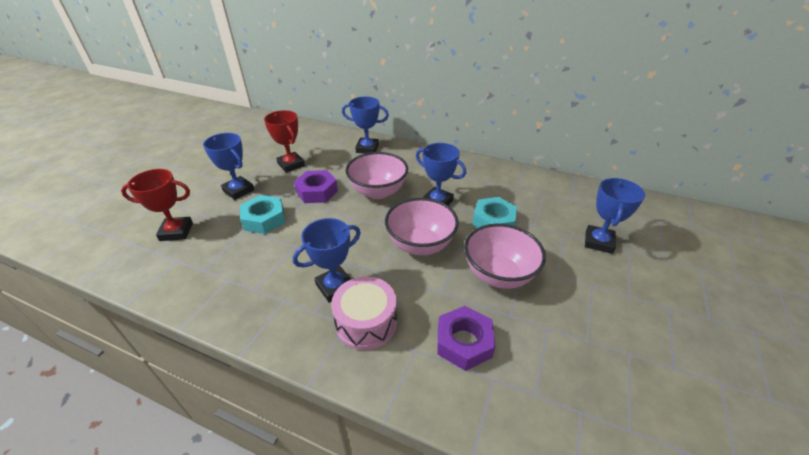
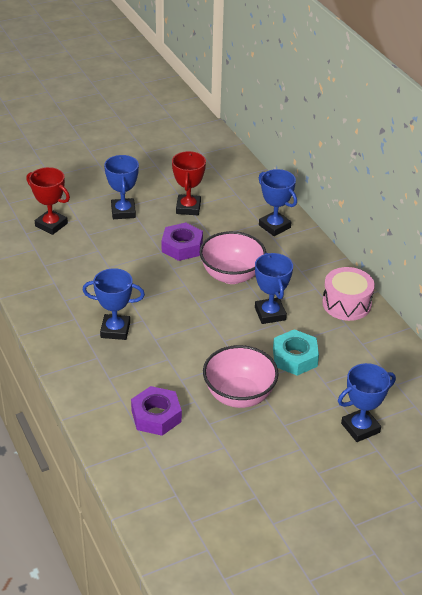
camera: 40 degrees right, 0 degrees up
turquoise nut [240,195,285,234] -> none
pink drum [331,277,397,350] -> pink drum moved to [322,267,375,321]
pink bowl [385,198,459,255] -> none

